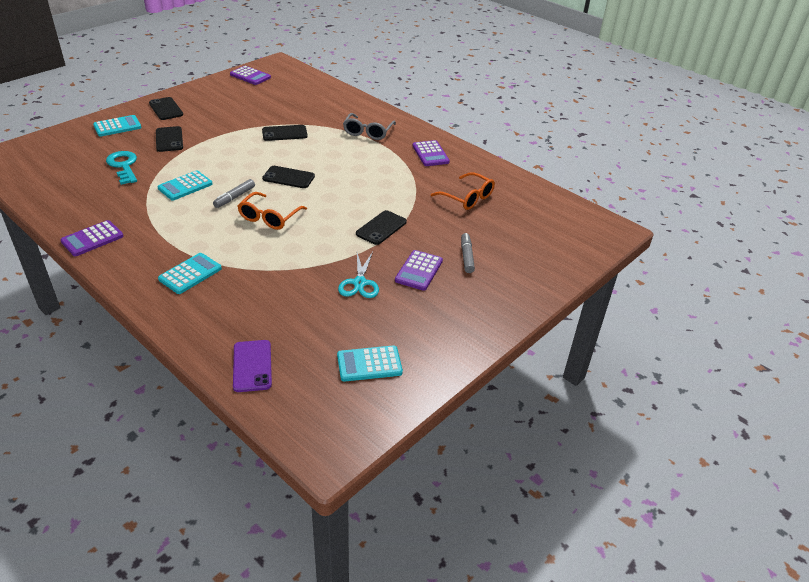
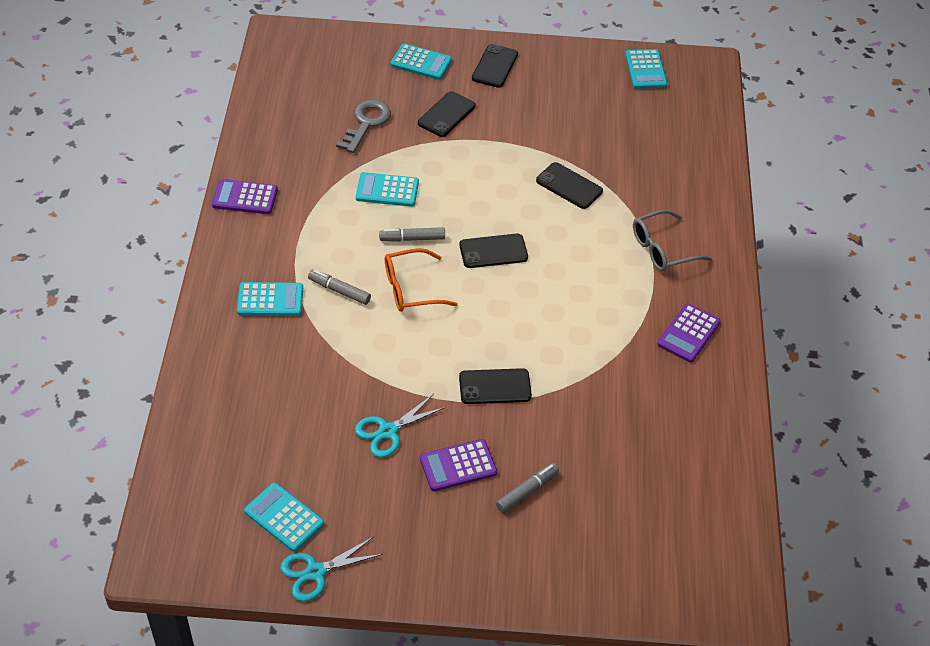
camera: 50 degrees right, 10 degrees up
turquoise key [106,151,137,185] -> grey key [336,100,391,153]
purple calculator [230,66,271,85] -> turquoise calculator [625,49,667,89]
purple phone [233,340,272,392] -> none
black phone [262,166,315,188] -> black phone turned 75 degrees counterclockwise [459,234,528,268]
orange glasses [431,172,495,210] -> none
none -> turquoise scissors [280,537,383,601]
none -> grey marker [308,270,371,305]

